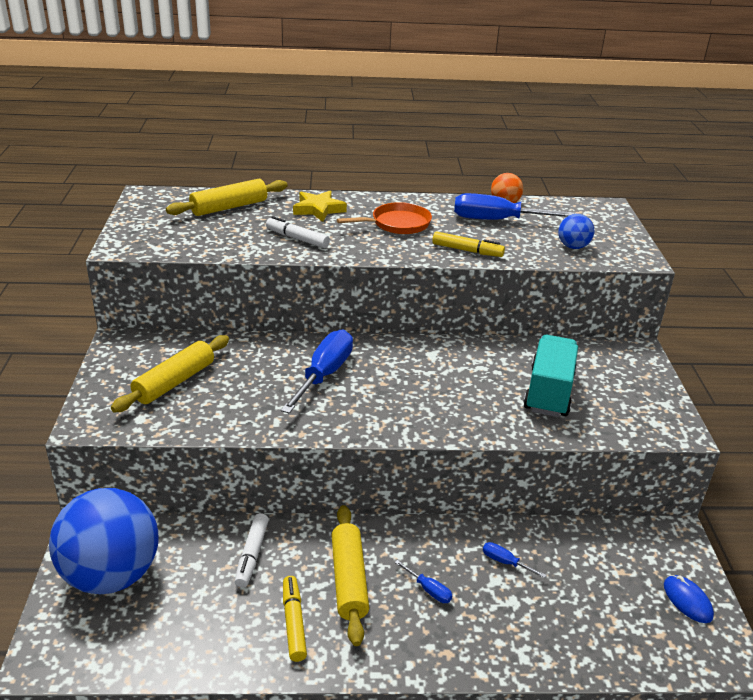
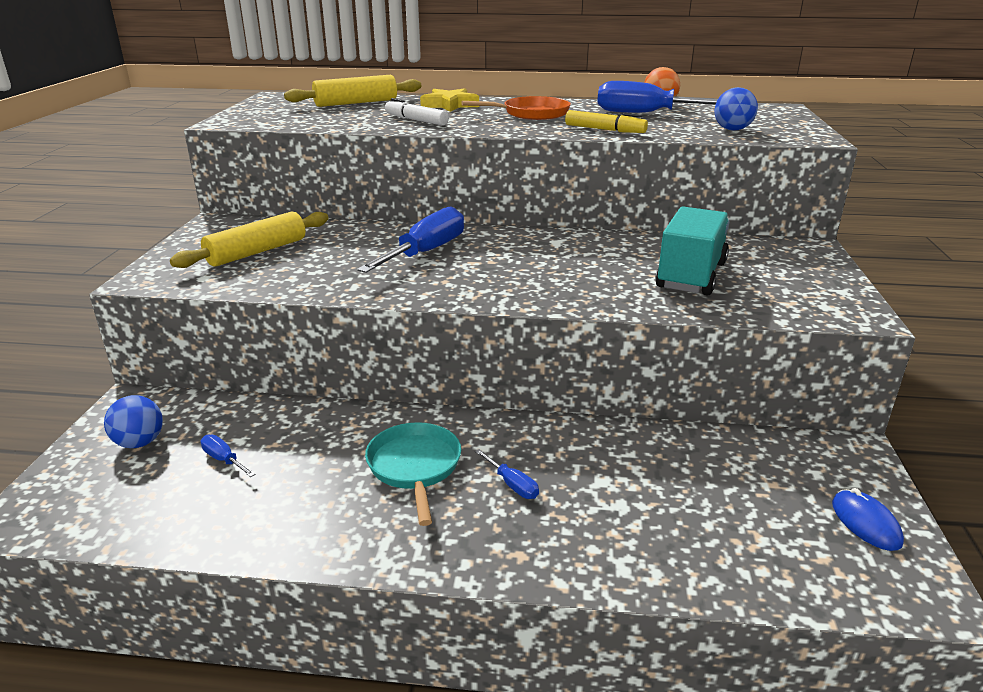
camera: 10 degrees right, 5 degrees down
blue ball [49,488,159,594] -> blue ball [104,395,163,448], size x0.44
white marker [235,513,269,588] -> none
yellow marker [283,576,307,662] -> none
yellow rolling pin [331,505,369,646] -> turquoise pan [365,422,461,526]
blue screwdriver [483,542,547,578] -> blue screwdriver moved to [201,434,256,477]

